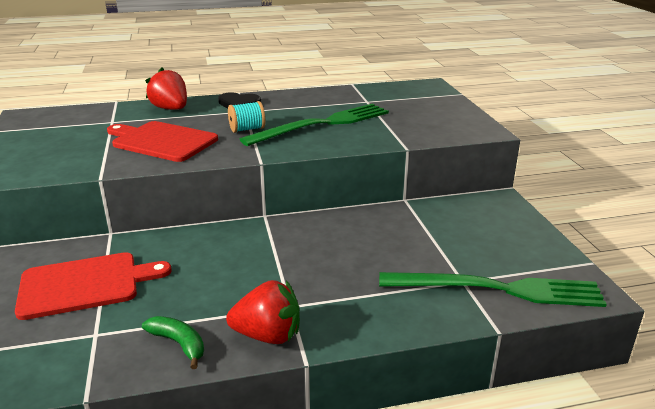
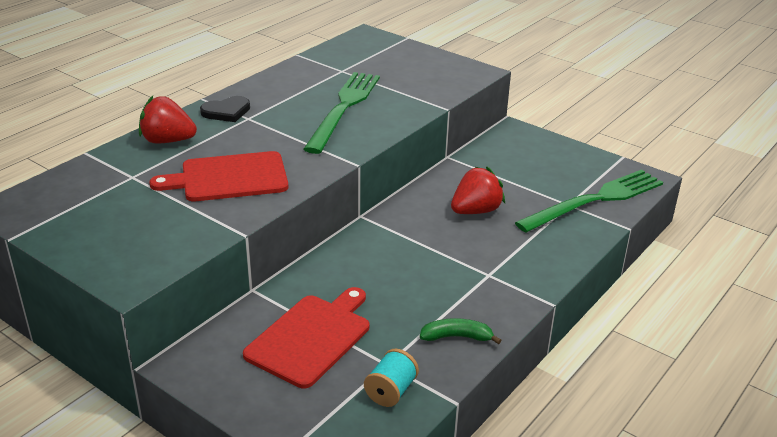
camera: 40 degrees left, 5 degrees up
red strawberry [226,280,300,344] -> red strawberry moved to [451,167,505,214]
turquoise spool [228,101,265,133] -> turquoise spool moved to [364,349,419,407]

